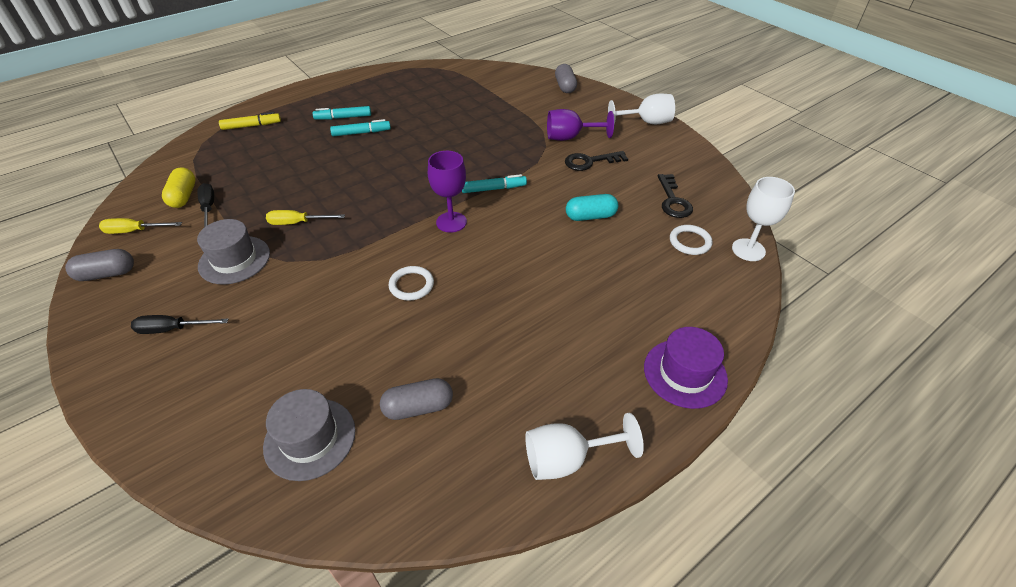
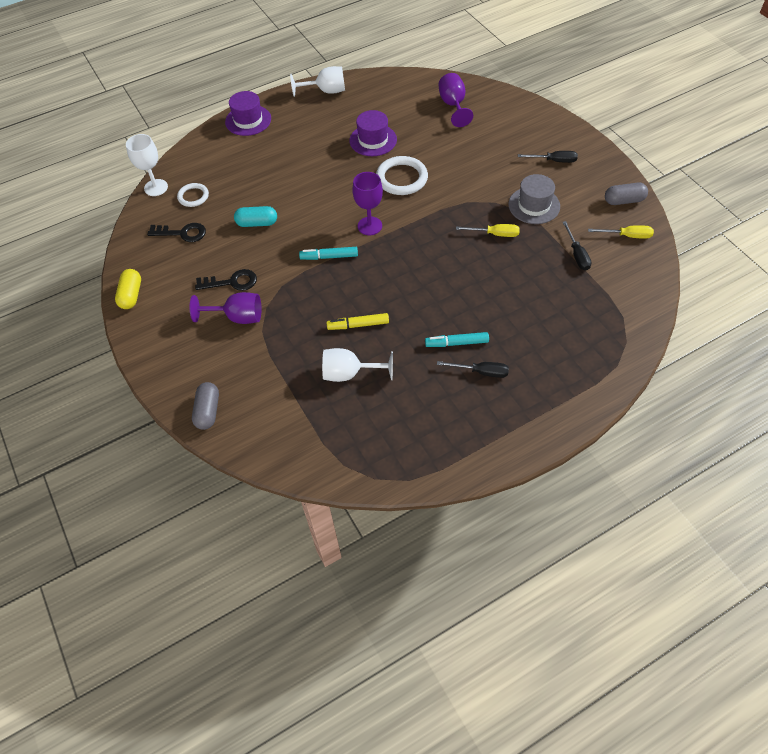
camera: 170 degrees left, 10 degrees up
yellow capsule [162,167,196,208] -> yellow capsule moved to [115,269,141,309]
yellow marker [219,112,281,130] -> yellow marker moved to [326,313,389,330]
grey hat [263,389,356,481] -> purple goblet [438,73,473,127]
turquoise marker [313,106,371,120] -> black screwdriver [437,361,509,378]
grey capsule [380,378,453,420] -> none
white ring [388,266,434,301] -> white ring [376,156,428,195], size x1.67
white goblet [608,94,675,124] -> white goblet moved to [322,348,393,382]
black key [658,174,693,218] -> black key turned 90 degrees clockwise [147,223,206,242]
none -> purple hat [349,110,397,156]

